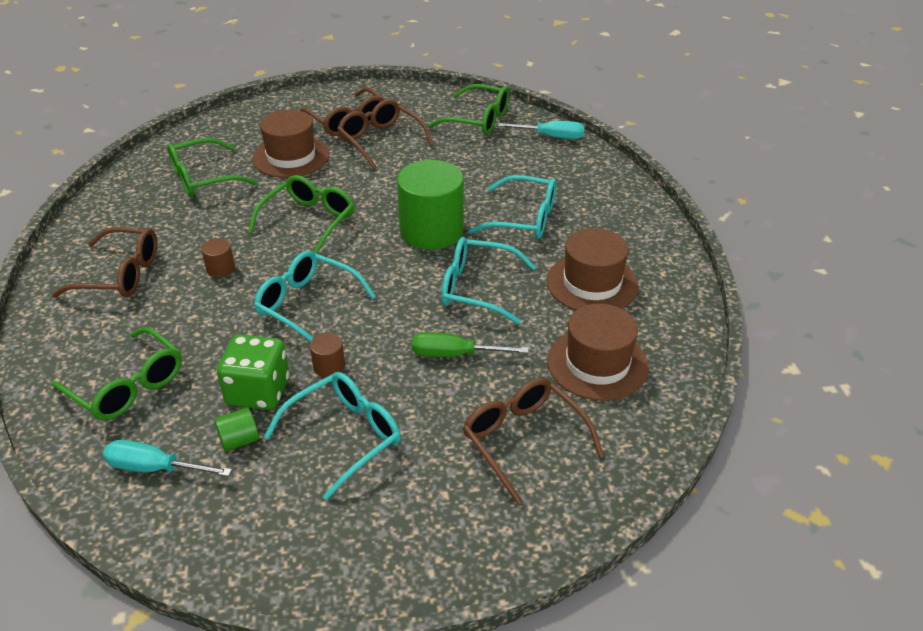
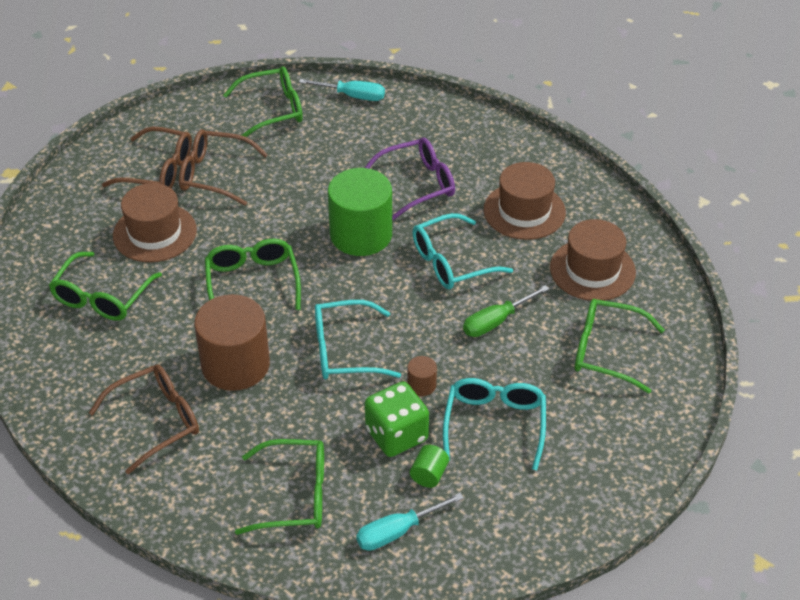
camera: 40 degrees left, 5 degrees up
brown cylinder [201,238,235,278] -> brown cylinder [194,294,270,391], size x2.39
brown glasses [463,378,604,505] -> green glasses [575,299,664,394]
turquoise glasses [468,175,556,239] -> purple glasses [365,137,455,220]
turquoise screwdriver [498,121,584,139] -> turquoise screwdriver turned 45 degrees clockwise [299,79,385,101]

